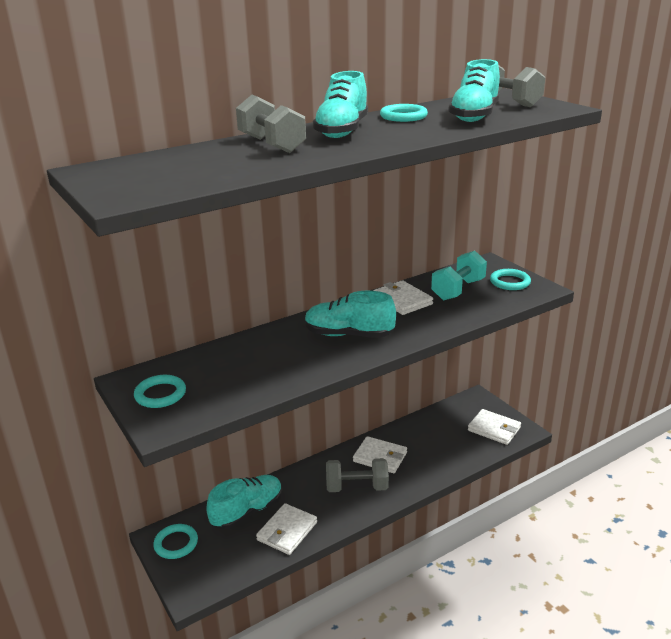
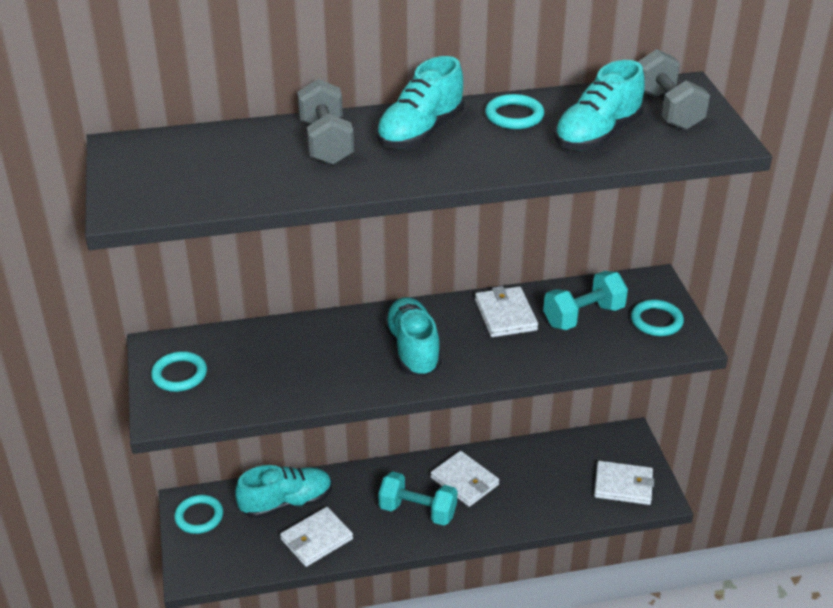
camera: 20 degrees right, 10 degrees up
turquoise shoe [305,291,396,338] -> turquoise shoe turned 45 degrees clockwise [384,297,441,377]
grey dumbbell [326,458,389,492] -> turquoise dumbbell [378,471,457,526]
white wallet [468,409,521,445] -> white wallet turned 45 degrees counterclockwise [594,461,654,505]

